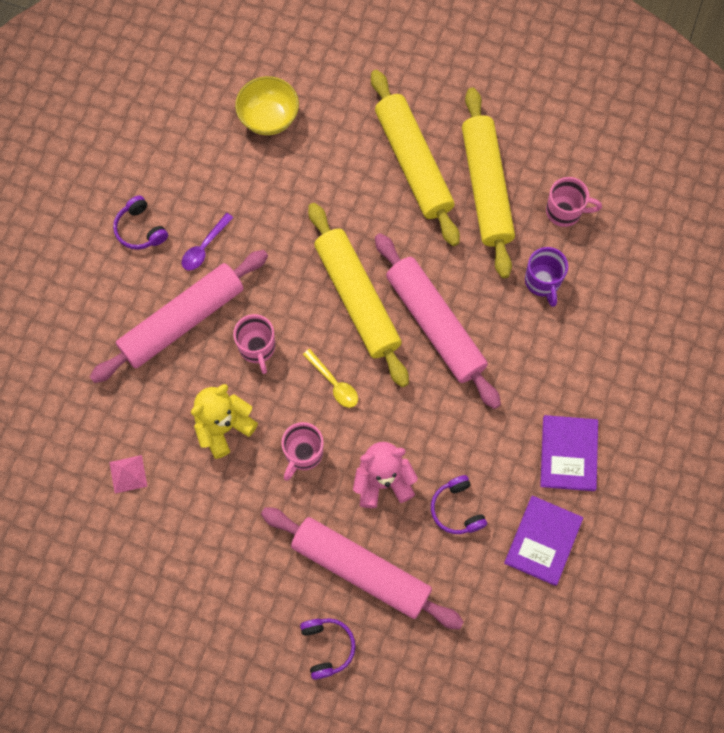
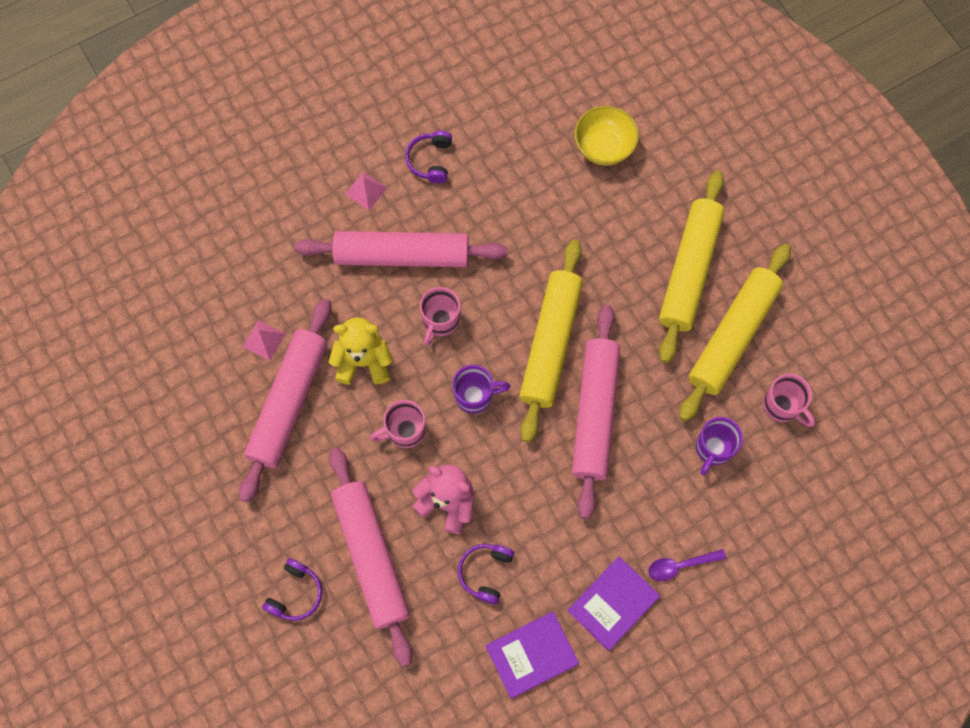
camera: 40 degrees right, 0 degrees up
purple spoon [182,213,233,270] -> purple spoon moved to [648,549,726,581]
yellow spoon [303,349,358,408] -> purple mug [452,365,511,413]
none -> pink rolling pin [239,298,331,503]
none -> pink pyramid [345,172,387,210]

